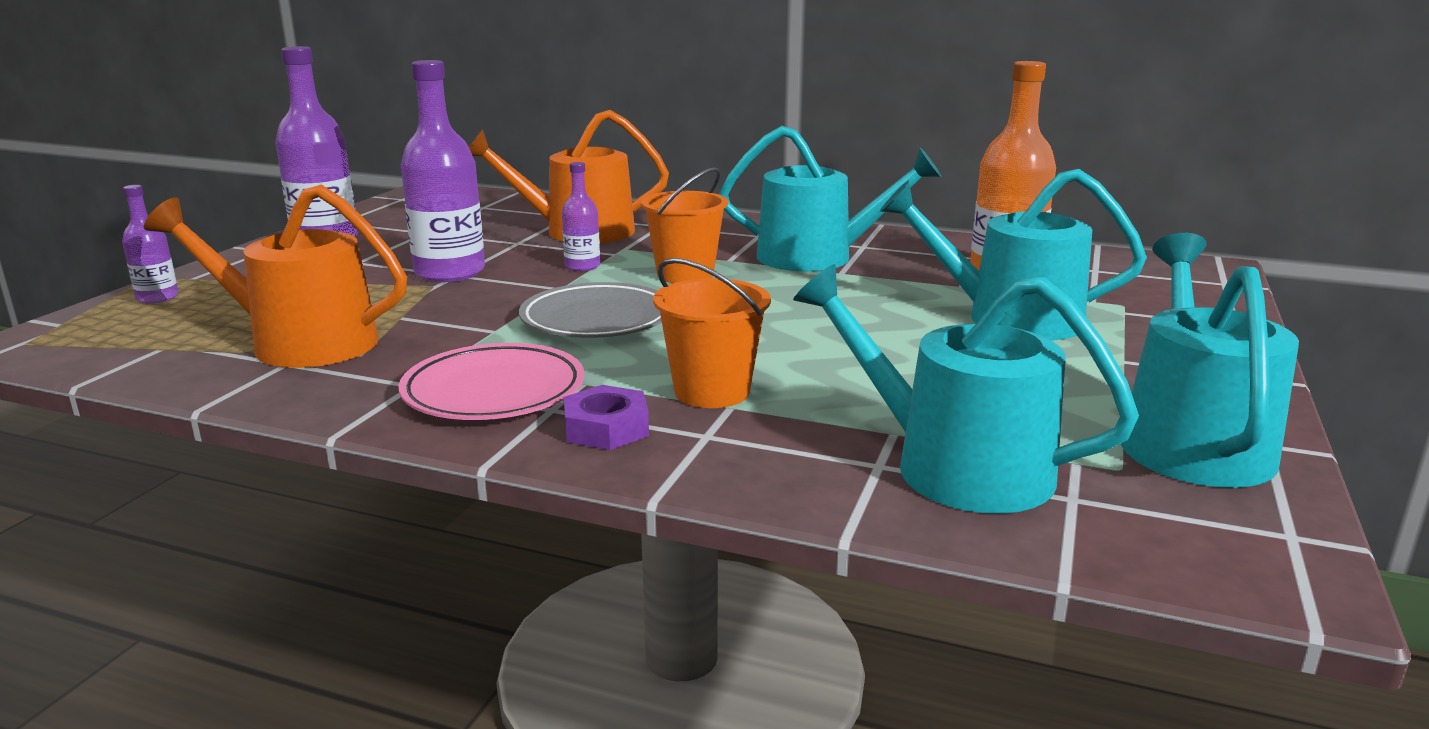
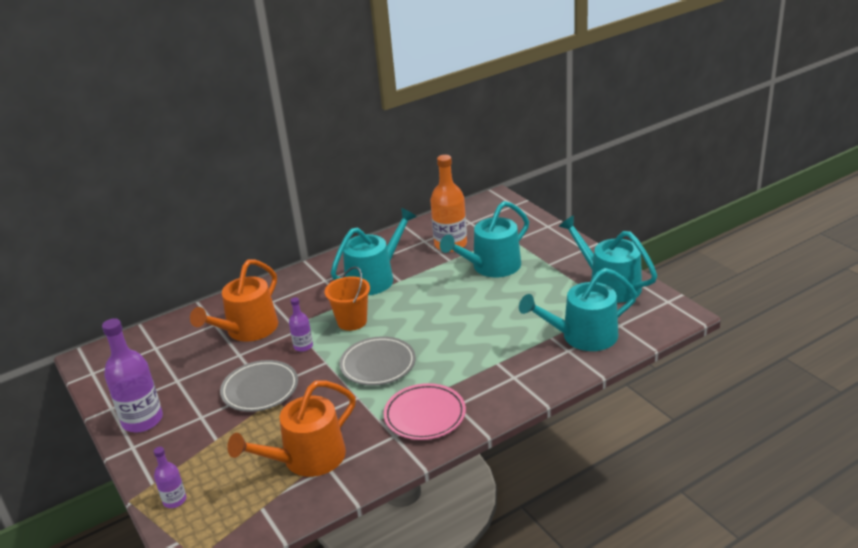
camera: 50 degrees left, 10 degrees up
purple bottle [401,60,485,282] -> grey plate [220,360,298,412]
purple nut [564,385,649,450] -> none
orange bucket [653,258,771,408] -> none

